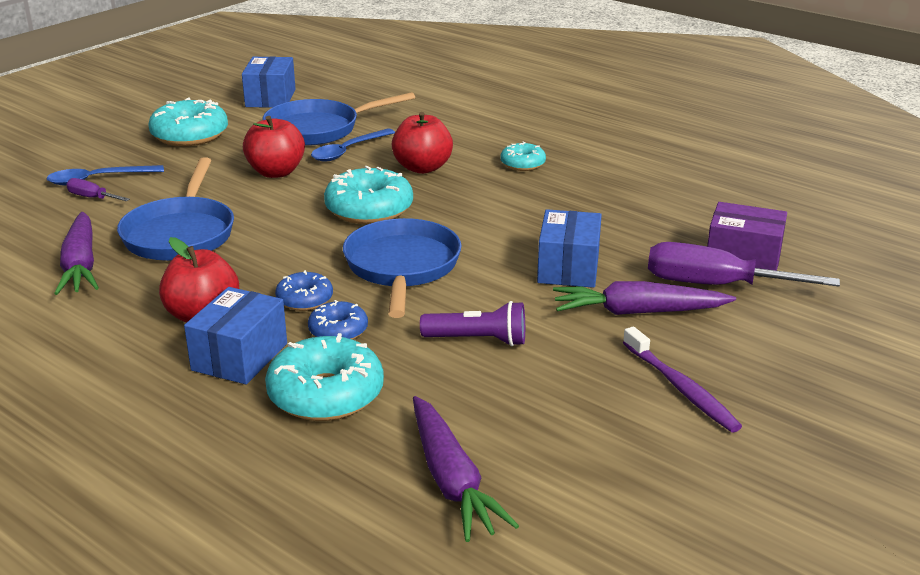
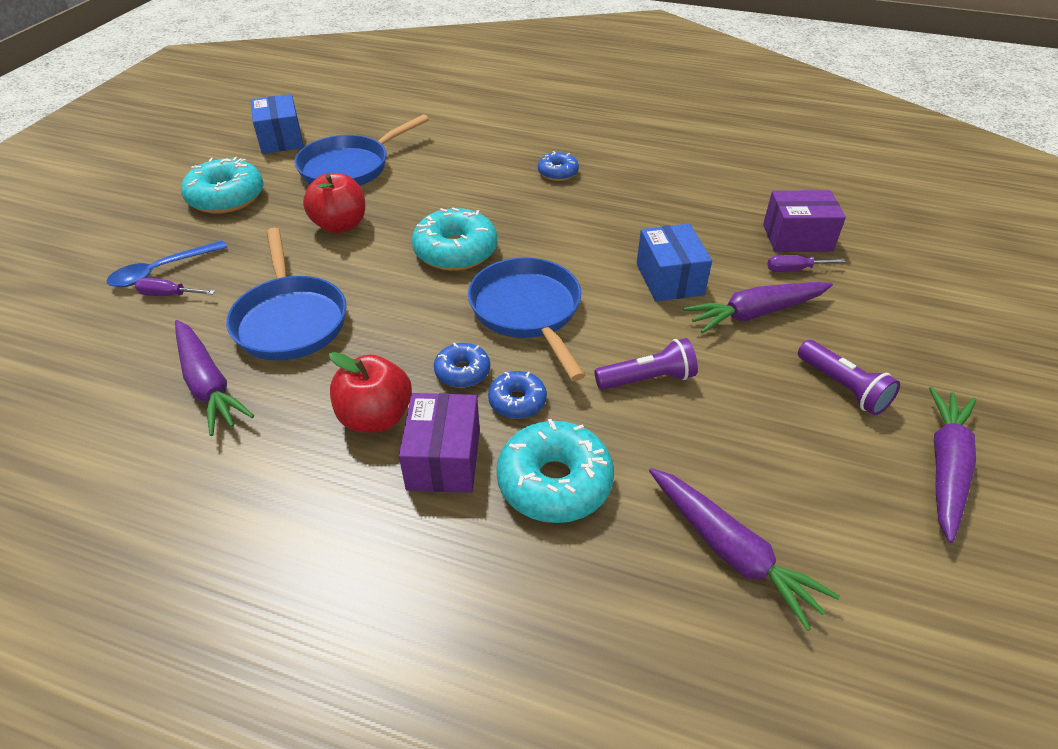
camera: 20 degrees left, 15 degrees up
blue box [184,287,287,385] -> purple box [399,393,480,493]
blue spoon [311,129,395,162] -> none
red apple [392,112,453,174] -> none
turquoise donut [500,141,546,171] -> blue donut [538,151,579,181]
purple toothbrush [623,326,742,432] -> purple flashlight [798,340,900,415]
purple screwdriver [648,242,840,287] -> purple screwdriver [767,255,845,272], size x0.48
none -> purple carrot [929,387,976,543]

